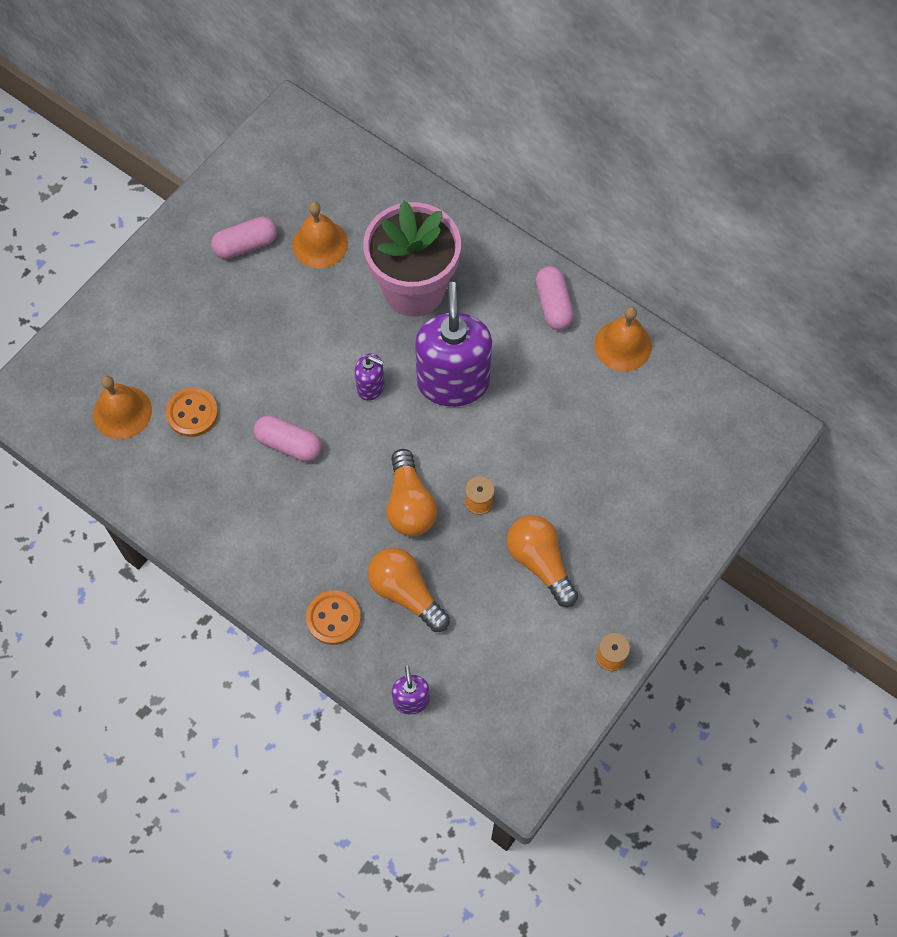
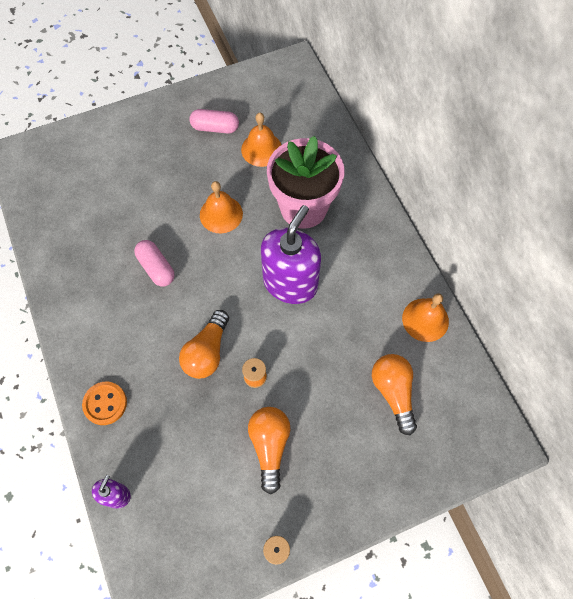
camera: 30 degrees right, 0 degrees up
orange bell [93,375,152,439] -> orange bell moved to [200,181,243,233]
orange button [166,388,218,437] -> none
purple soap dispenser [355,353,385,401] -> none
orange light bulb [367,548,450,632] -> orange light bulb moved to [372,354,417,435]
pink capsule [535,266,574,330] -> none

